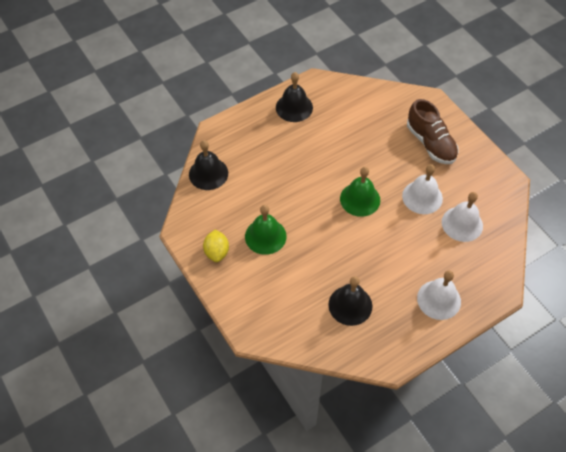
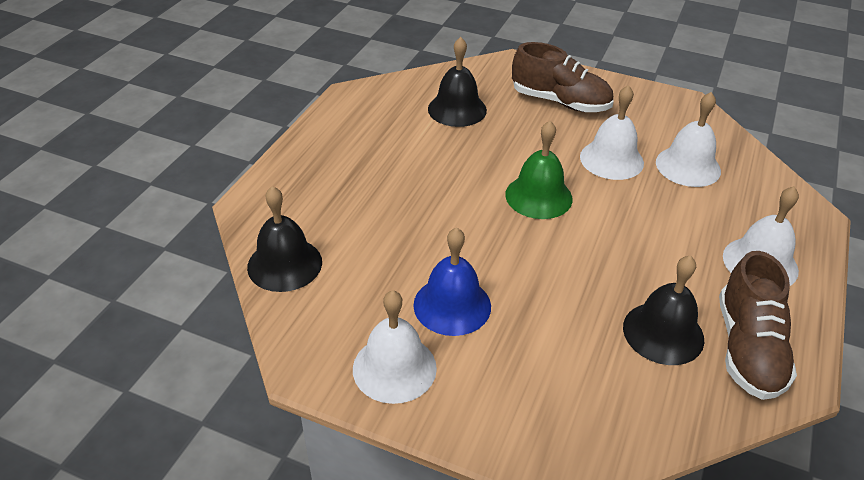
camera: 35 degrees left, 15 degrees down
yellow lemon [203,230,229,262] -> white bell [353,290,437,404]
green bell [245,205,286,255] -> blue bell [413,227,491,336]
black bell [276,72,313,122] -> black bell moved to [428,37,487,127]
none -> brown shoe [719,251,797,400]

